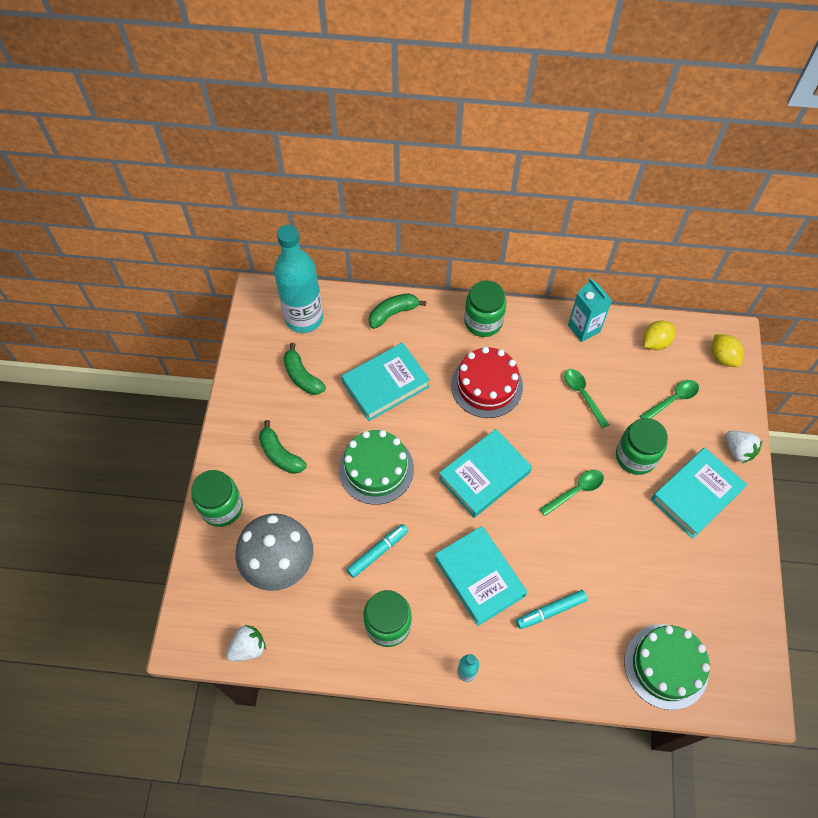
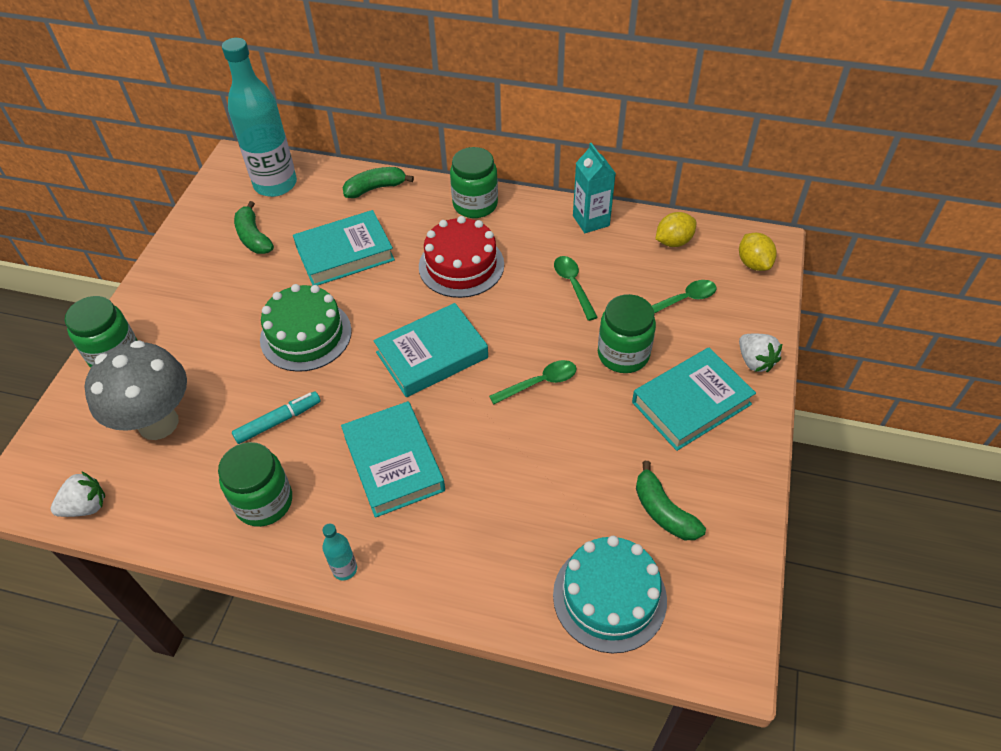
camera: 10 degrees right, 10 degrees down
green banana [259,420,307,474] -> green banana moved to [636,461,706,540]
turquoise marker [516,590,588,629] -> none
green cake [624,624,710,710] -> turquoise cake [553,536,667,653]

